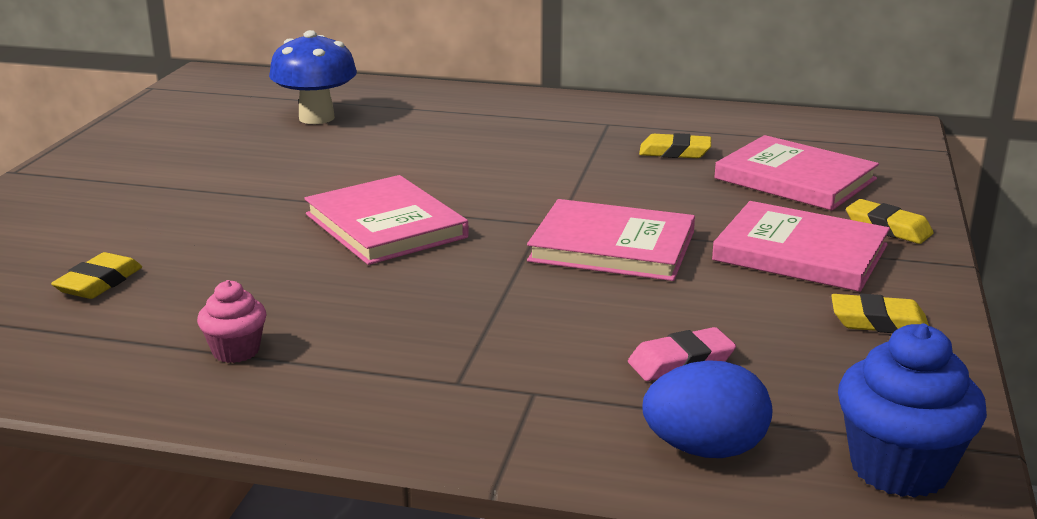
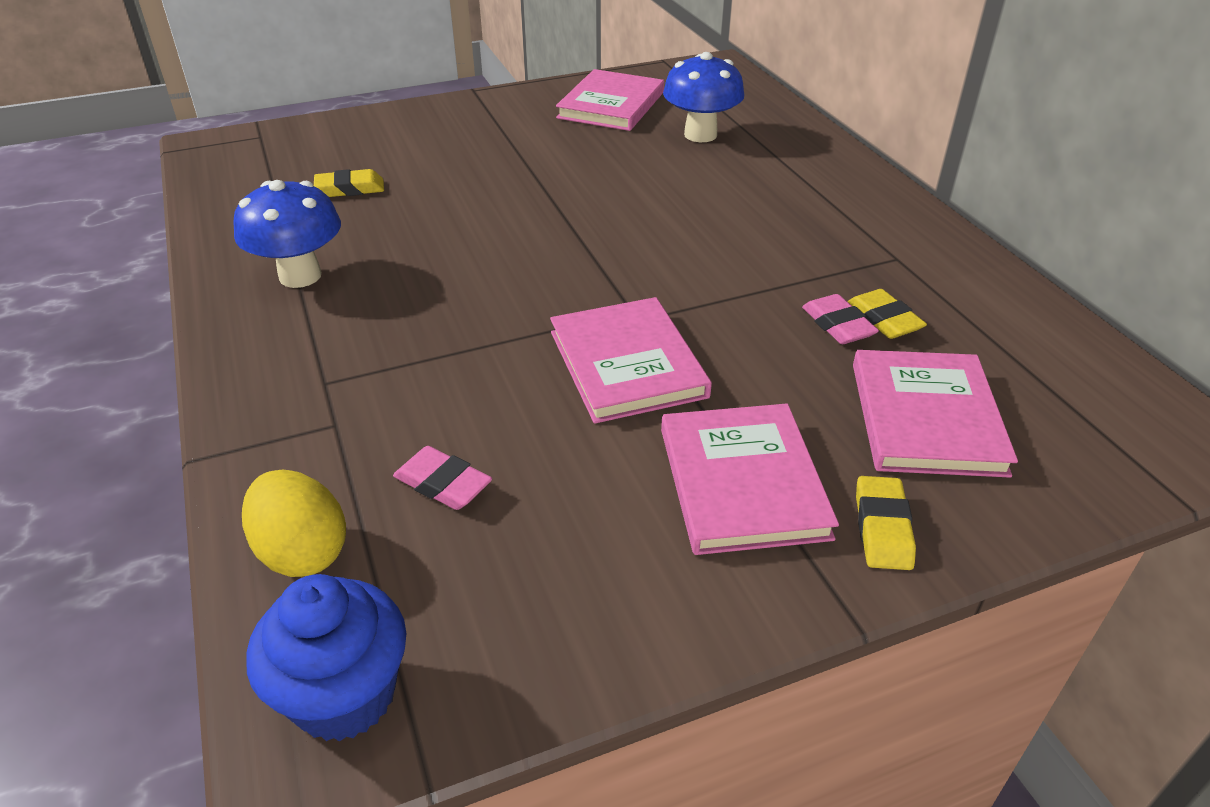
camera: 55 degrees right, 15 degrees up
pink cupcake [197,280,267,363] -> blue mushroom [233,180,341,288]
pink book [304,175,469,265] -> pink book moved to [556,69,664,131]
blue egg [643,360,772,458] -> yellow egg [242,469,346,577]
yellow eraser [831,293,929,333] -> none
none -> pink eraser [802,294,879,344]

